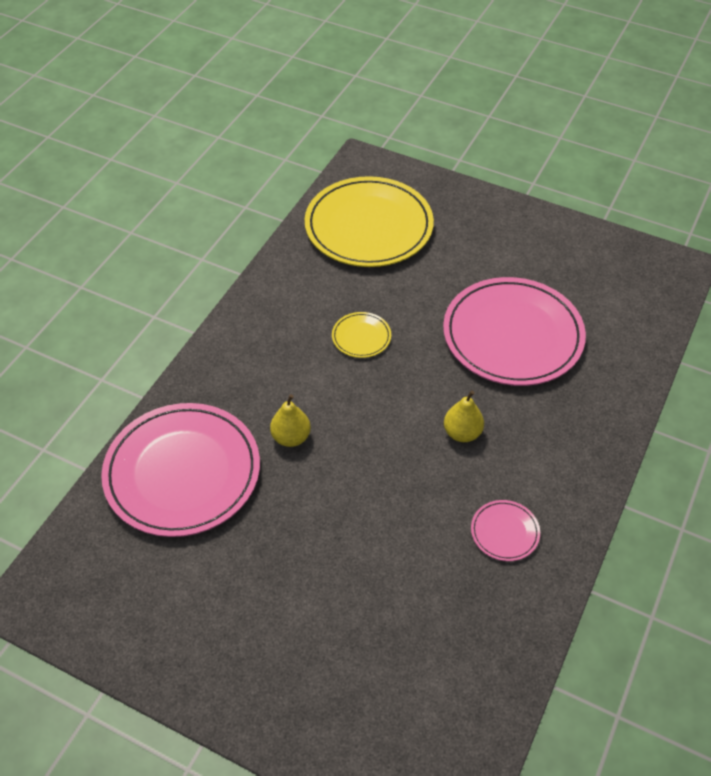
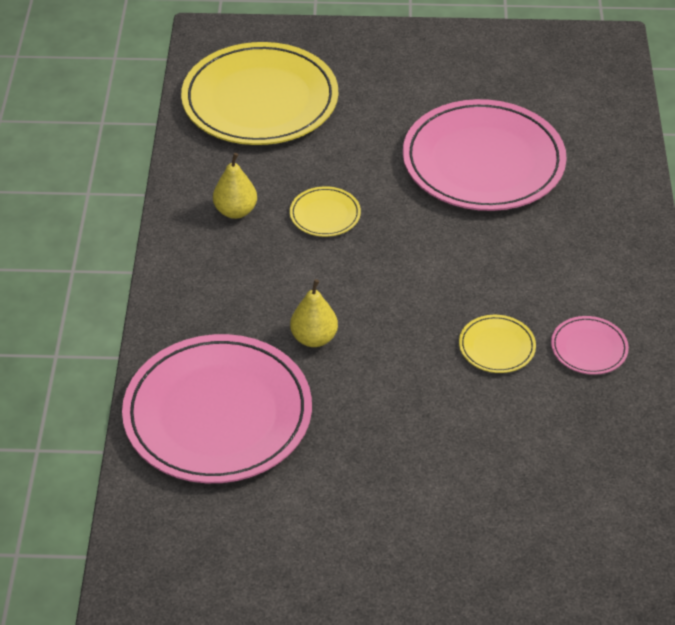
camera: 25 degrees left, 5 degrees down
yellow pear [444,390,484,442] -> yellow pear moved to [213,153,257,219]
none -> yellow plate [459,315,536,373]

